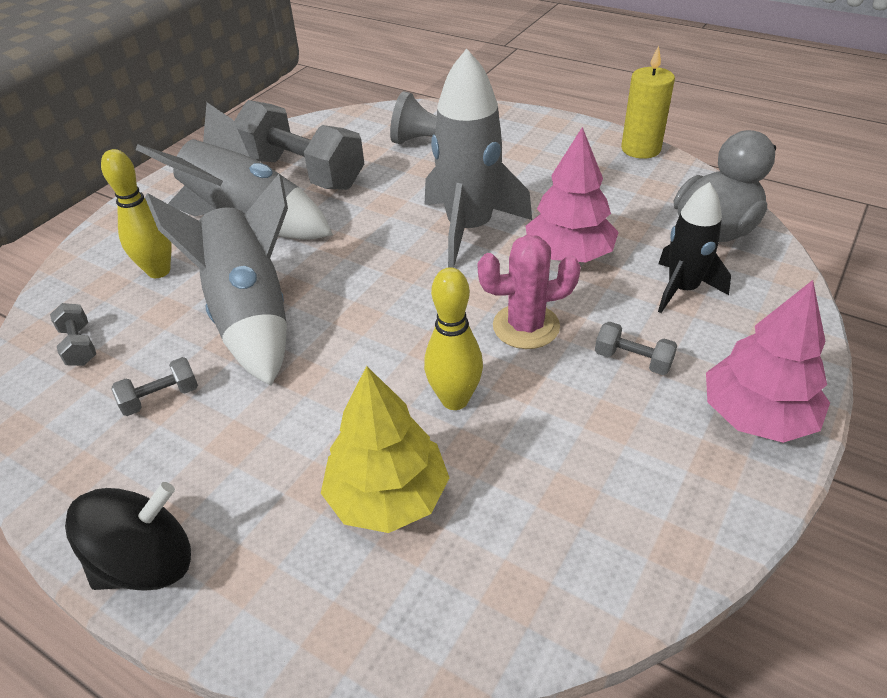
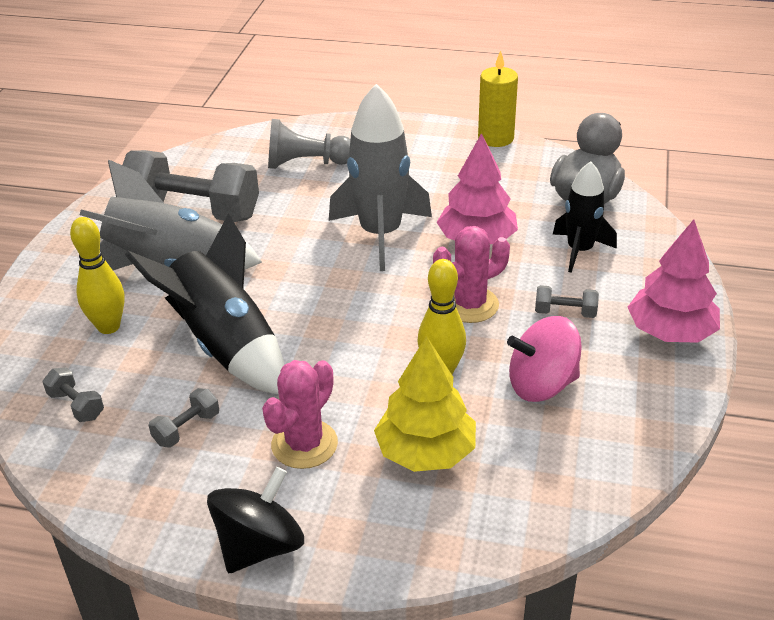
camera: 20 degrees left, 5 degrees down
grey rocket [145,174,288,386] -> black rocket [125,213,284,394]
none -> pink cactus [262,360,338,469]
none -> pink spinning top [507,316,582,402]

